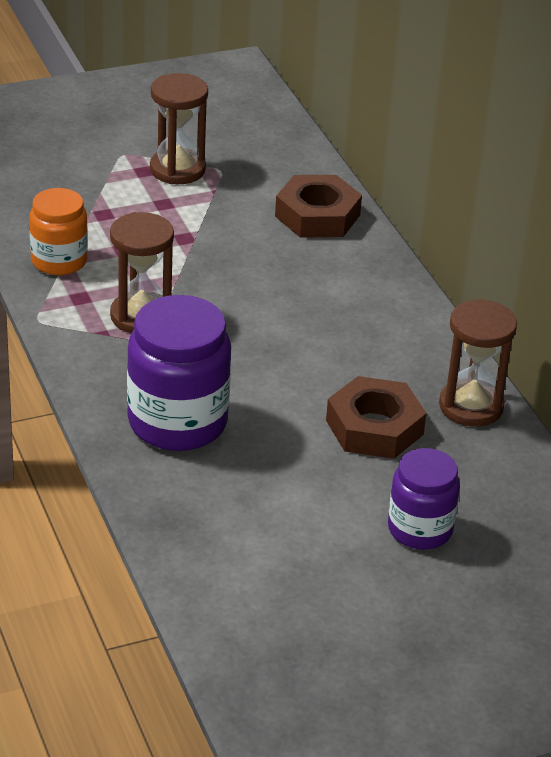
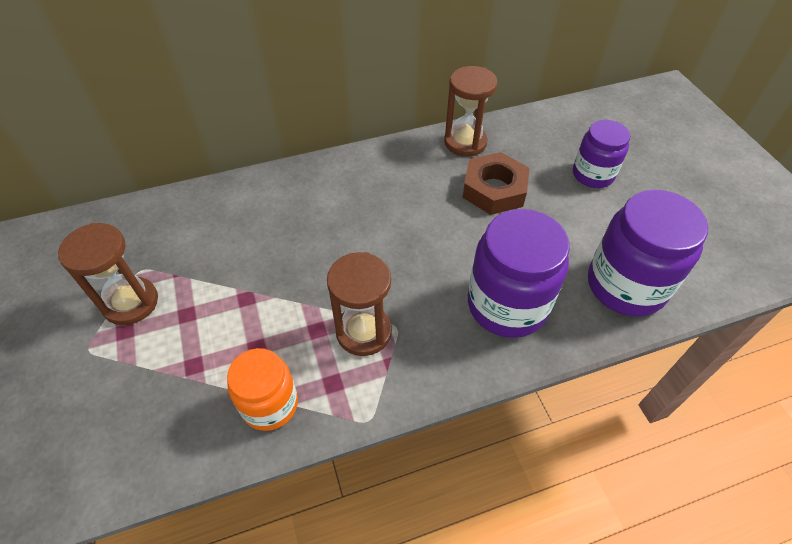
camera: 85 degrees left, 15 degrees up
brown nut [275,175,362,238] -> none
none -> purple jar [588,190,708,317]

